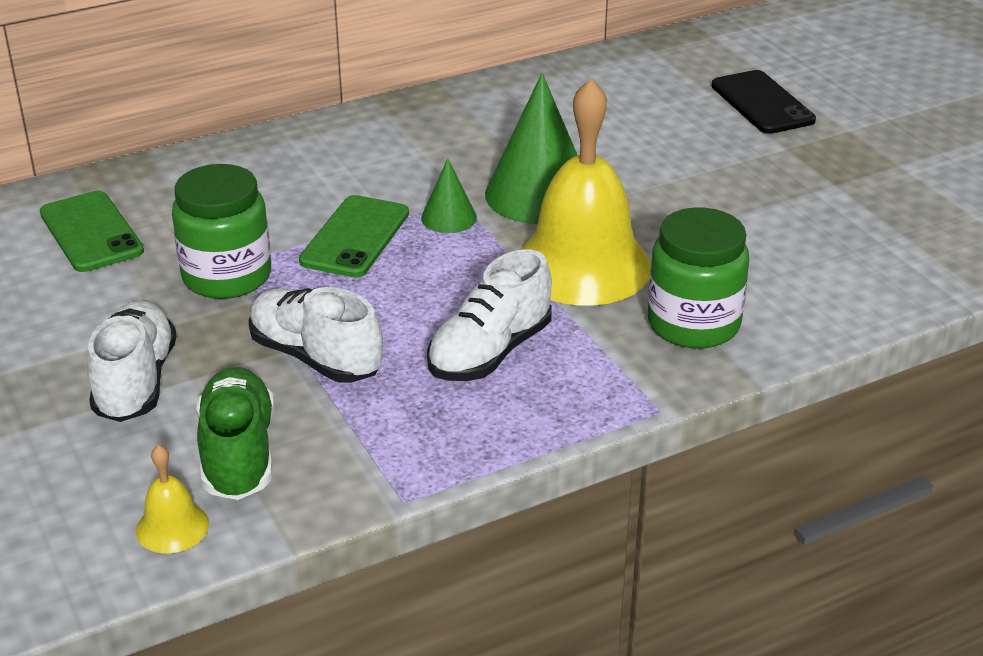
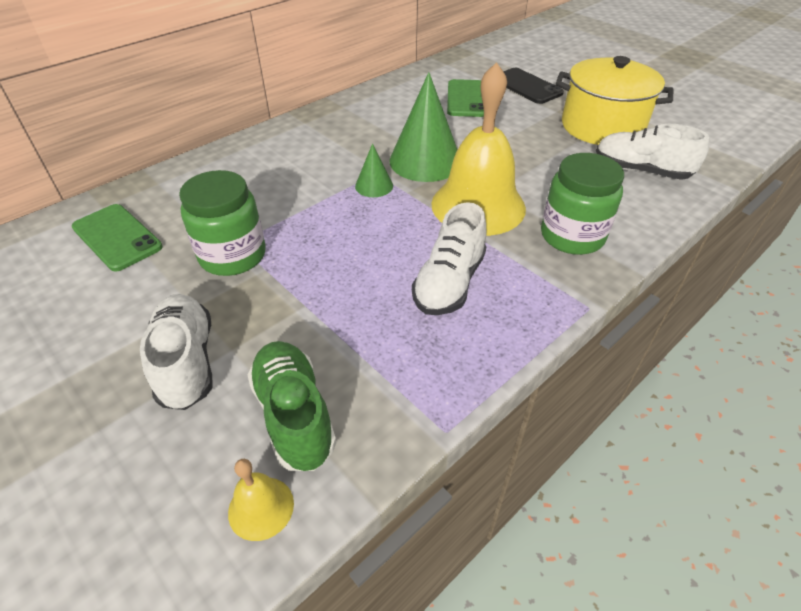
camera: 15 degrees left, 10 degrees up
white shoe [248,287,383,383] -> white shoe moved to [596,124,710,180]
green phone [299,195,409,278] -> green phone moved to [447,79,484,117]
none -> yellow pot [556,56,673,145]

